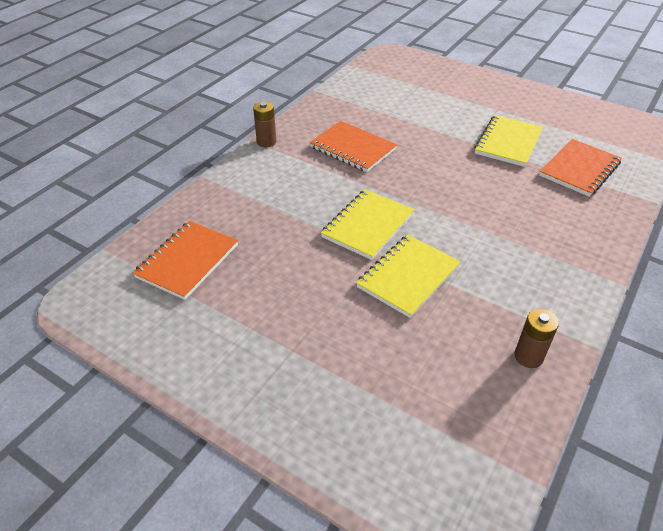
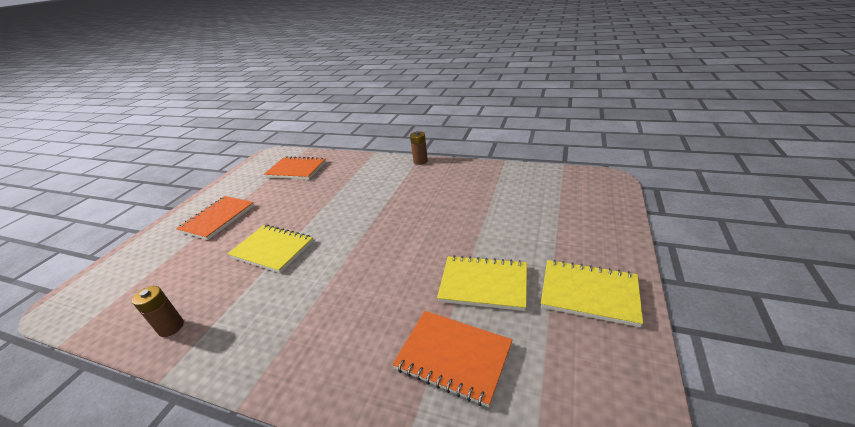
camera: 80 degrees right, 10 degrees down
orange notebook [310,121,397,172] -> orange notebook moved to [176,196,255,240]
yellow notebook [321,189,415,260] -> yellow notebook moved to [541,260,643,327]

